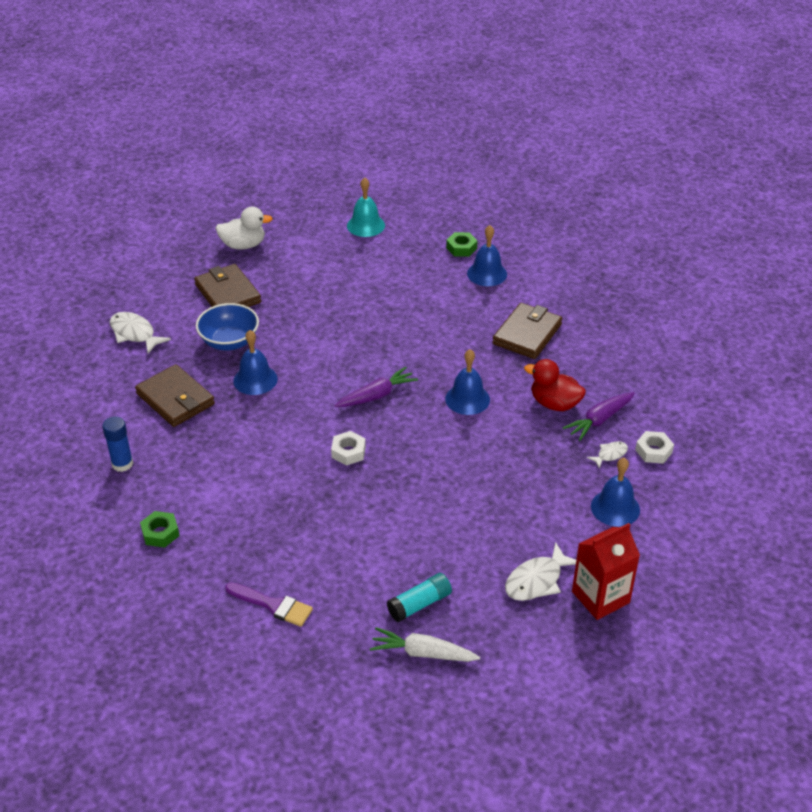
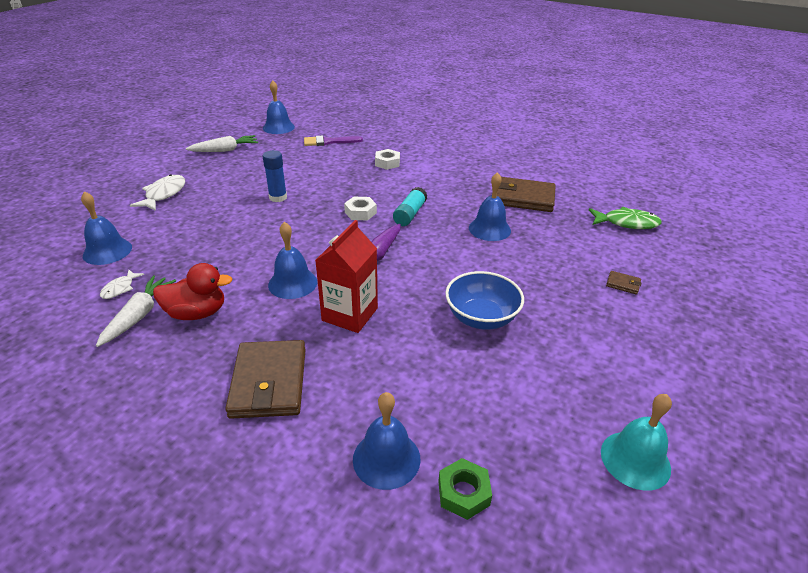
camera: 145 degrees right, 5 degrees down
blue glue stick [102,416,133,472] -> blue glue stick moved to [263,150,287,202]
white fish [110,312,171,354] -> green fish [589,207,662,229]
green nut [140,511,180,548] -> none
brown wallet [194,264,261,307] -> brown wallet [606,271,641,295], size x0.42
blue bowl [196,303,259,351] -> blue bowl moved to [445,271,524,329]
white duck [215,207,273,249] -> none
turquoise glue stick [387,573,452,622] -> turquoise glue stick moved to [393,187,427,226]
purple carrot [563,392,635,441] -> white carrot [96,275,176,347]
red carton [572,523,640,620] -> red carton moved to [315,220,378,333]
white nut [635,431,674,464] -> white nut moved to [375,149,400,170]
none -> blue bell [263,81,295,134]

